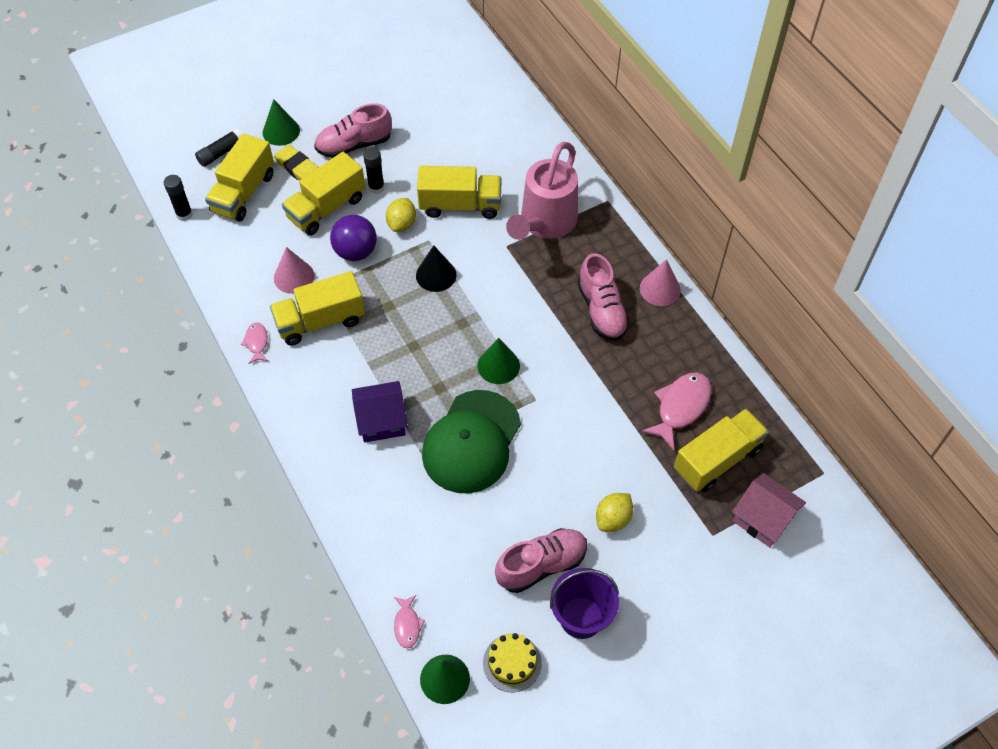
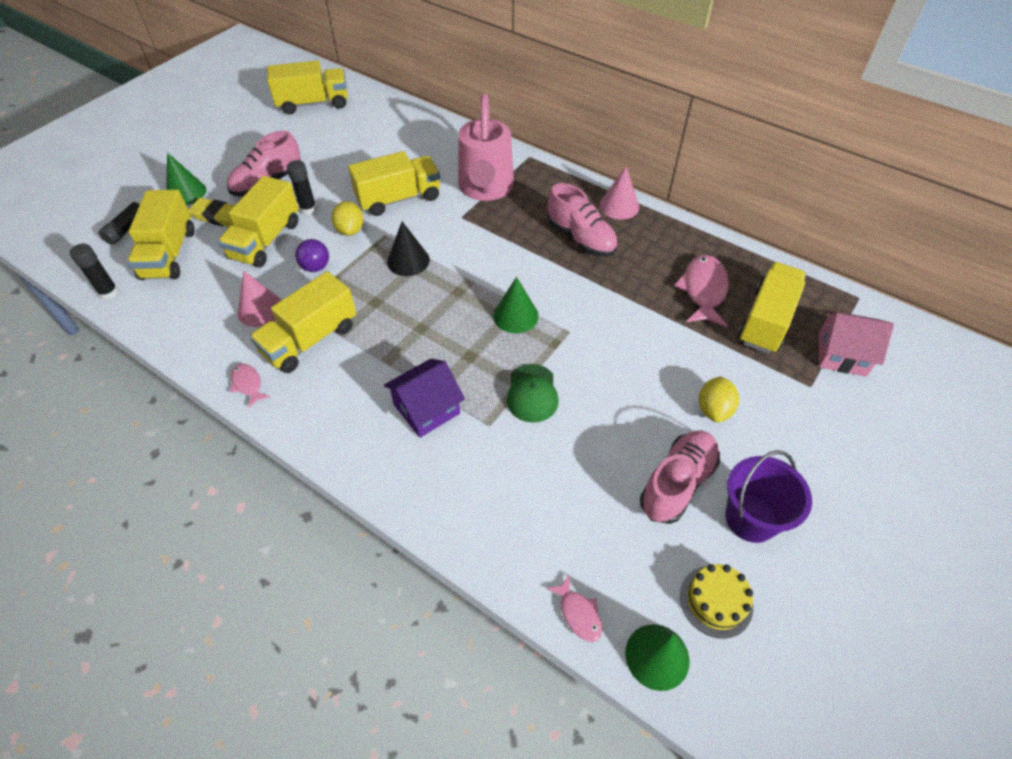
camera: 25 degrees left, 5 degrees down
purple ball [330,215,377,261] -> purple ball [295,239,329,272], size x0.66
green cap [422,390,521,493] -> green cap [507,364,559,423], size x0.53
none -> yellow truck [267,60,348,114]

